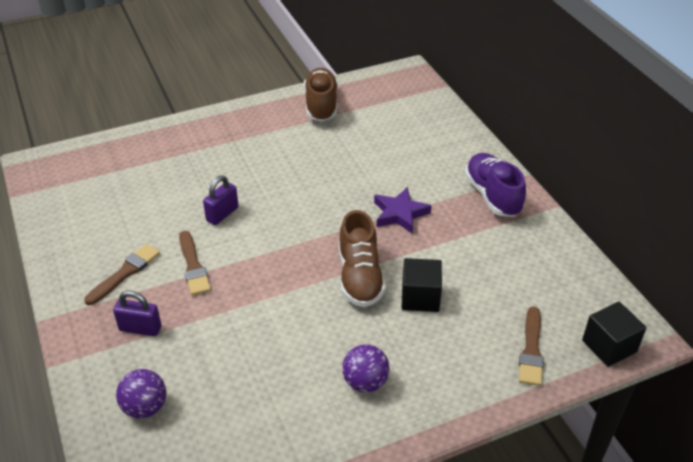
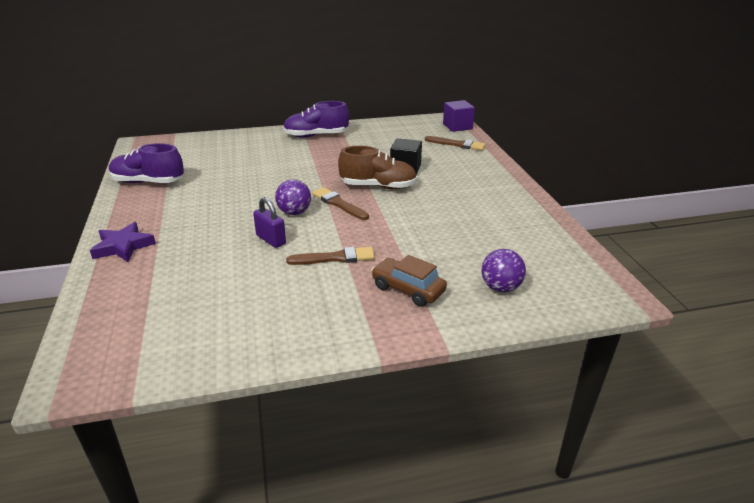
camera: 80 degrees left, 10 degrees down
brown brush [84,244,160,305] -> brown brush moved to [312,187,369,220]
purple padlock [113,291,161,336] -> brown car [371,255,447,307]
brown shoe [304,68,338,122] -> purple shoe [109,143,184,183]
purple ball [342,345,390,393] -> purple ball moved to [275,179,311,215]
purple star [374,187,431,234] -> purple star moved to [90,222,156,262]
black cube [582,302,647,367] -> purple cube [443,100,475,132]

